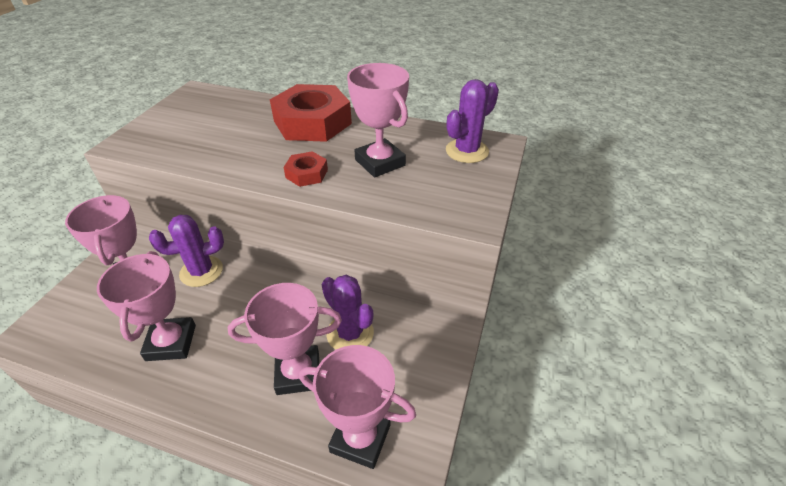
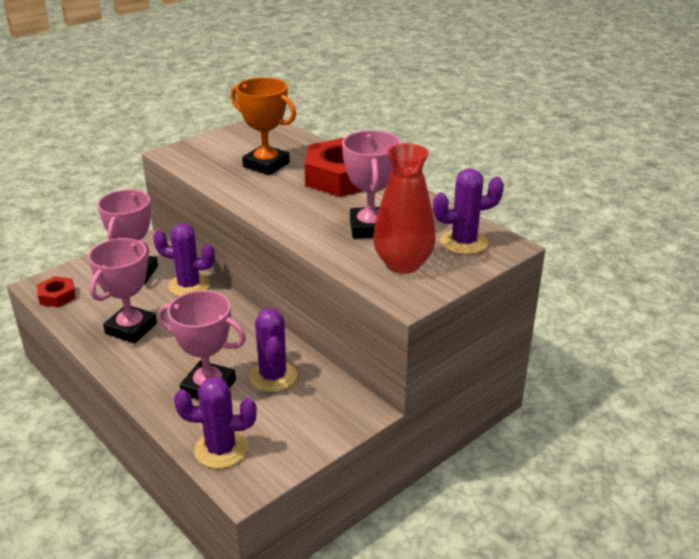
camera: 30 degrees right, 10 degrees down
red nut [284,151,328,187] -> red nut moved to [37,276,76,307]
pink trophy [299,345,416,469] -> purple cactus [174,377,257,469]
none -> orange trophy [231,77,296,175]
none -> red vase [373,143,436,274]

